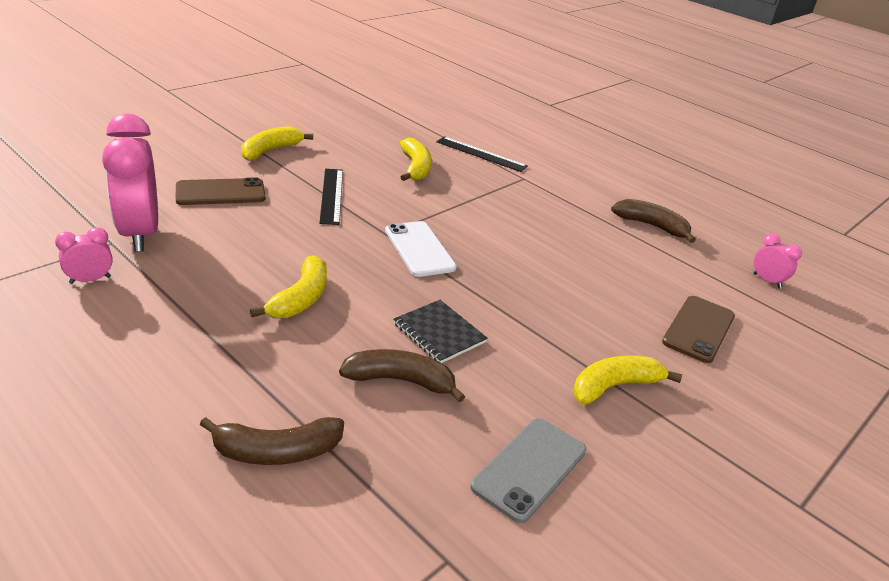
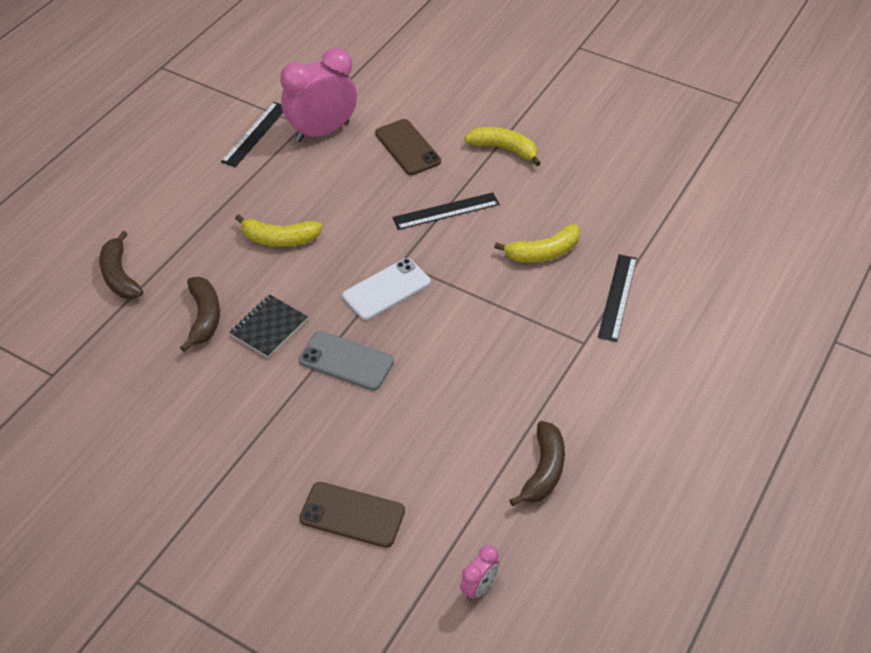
camera: 80 degrees right, 15 degrees up
pink clock [55,227,113,284] -> black ruler [221,102,283,167]
grey phone [470,418,586,523] -> grey phone moved to [299,331,394,390]
yellow banana [574,356,682,405] -> none

